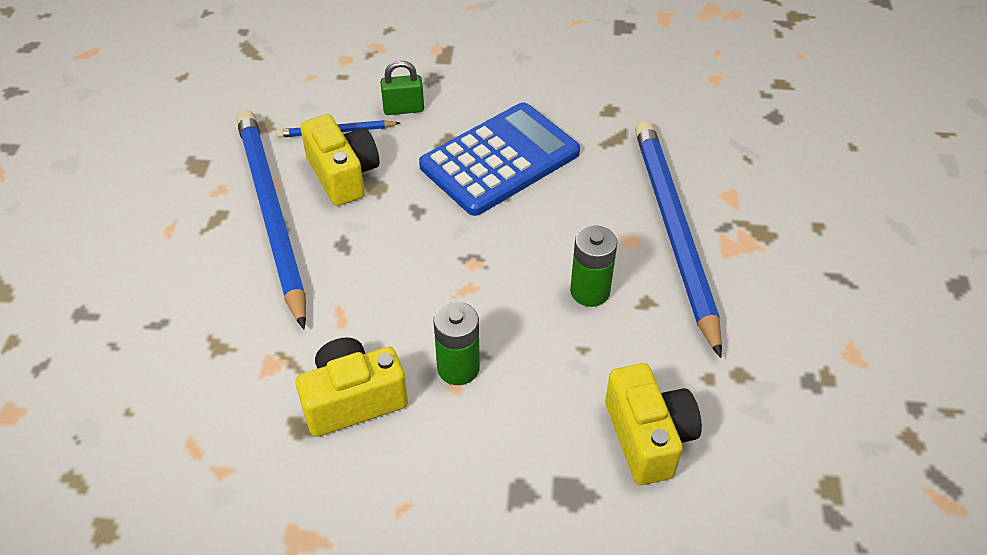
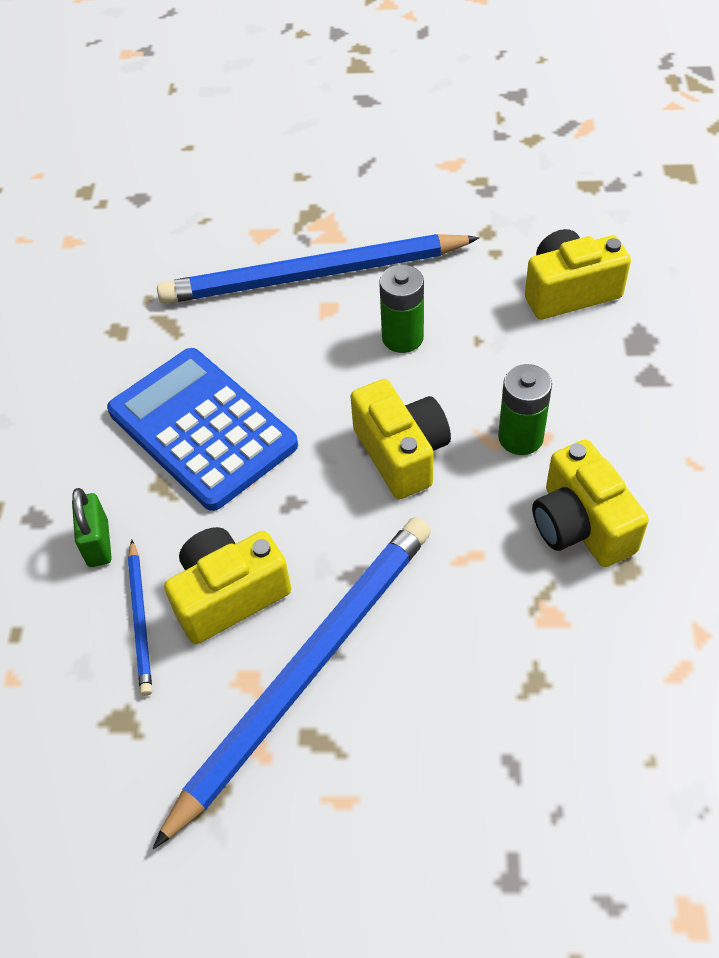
camera: 90 degrees left, 5 degrees up
blue pencil [236,110,306,329] -> blue pencil turned 150 degrees clockwise [152,517,431,849]
none -> yellow camera [350,379,451,499]

